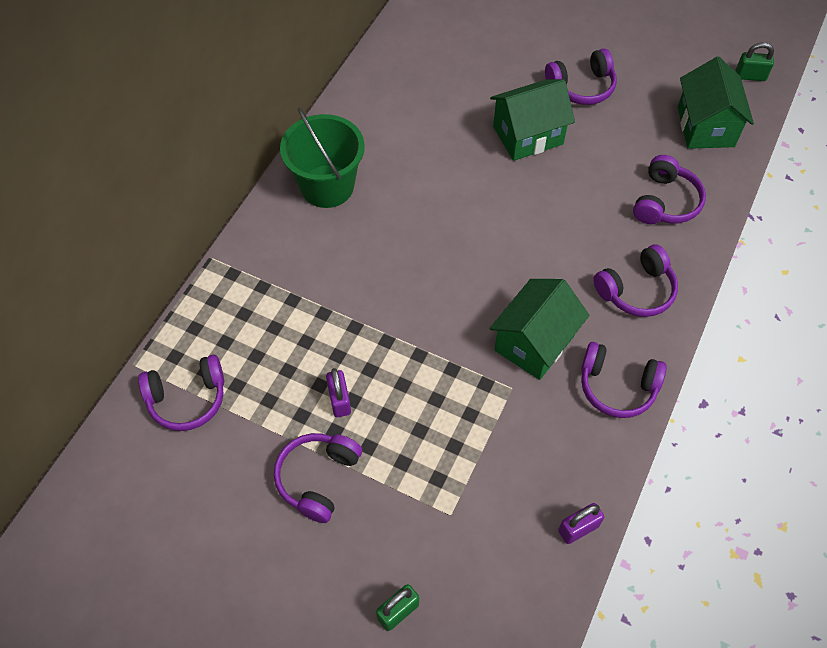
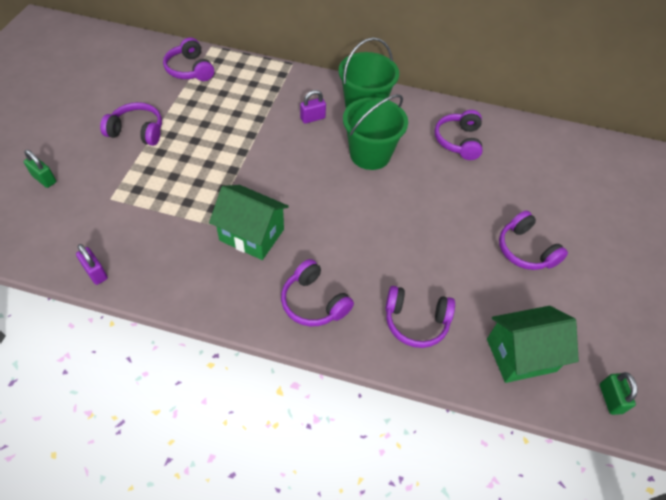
camera: 75 degrees right, 5 degrees down
purple padlock [326,368,351,417] -> purple padlock moved to [300,90,326,124]
green house [490,79,575,161] -> none
purple headphones [581,342,667,418] -> purple headphones moved to [435,110,483,160]
none -> green bucket [343,94,408,170]

